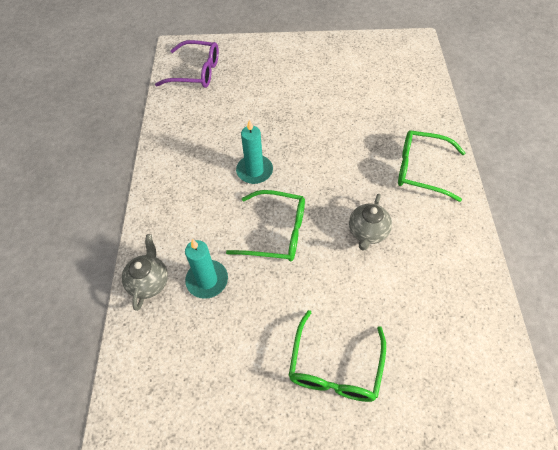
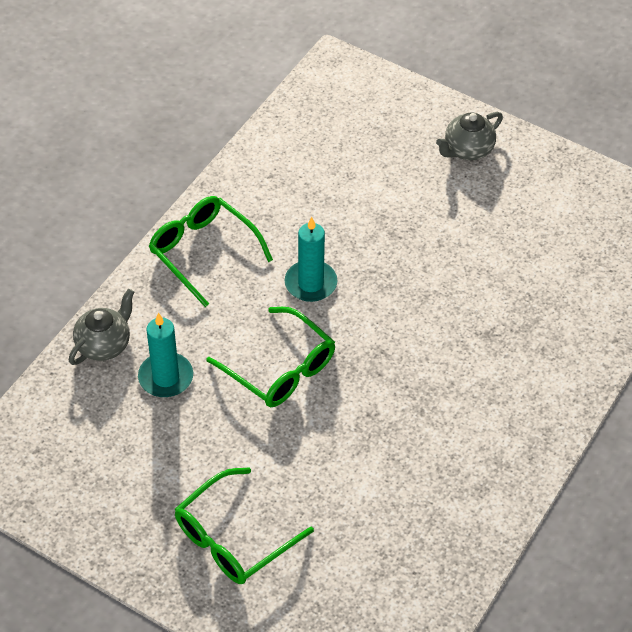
camera: 30 degrees right, 5 degrees down
purple glasses [155,40,219,88] -> none
grey teapot [349,194,392,251] -> grey teapot moved to [436,112,503,160]
green glasses [398,130,466,202] -> green glasses moved to [149,196,273,307]

